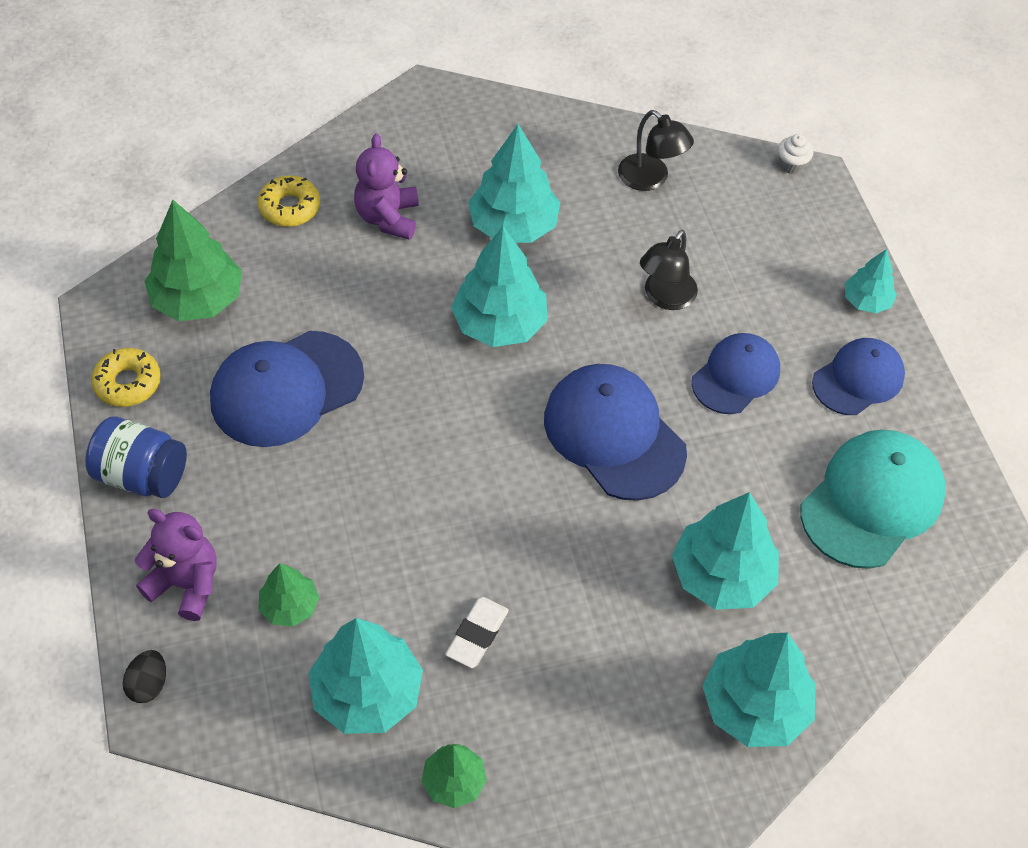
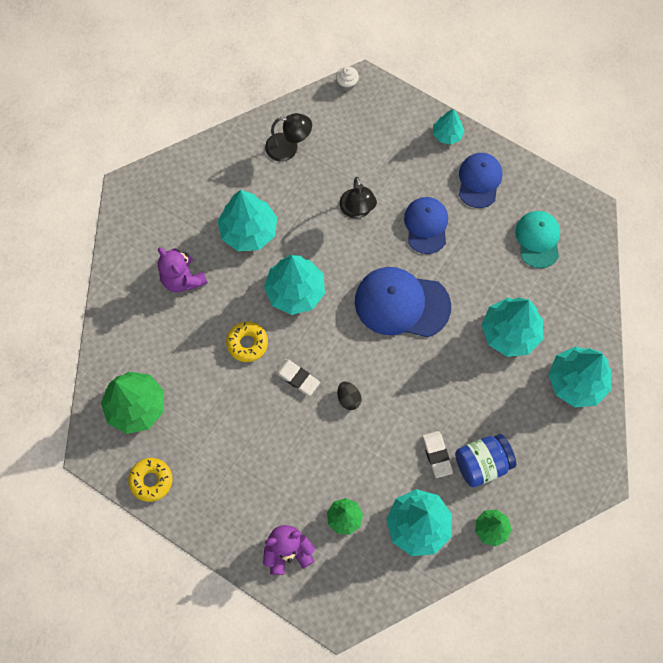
camera: 40 degrees left, 15 degrees up
blue jar [85,416,187,498] -> blue jar moved to [455,434,516,488]
black egg [122,650,166,703] -> black egg moved to [337,382,362,410]
blue cap [210,331,364,447] -> none
yellow donut [258,176,320,227] -> yellow donut moved to [226,321,268,362]
turquoise cap [800,429,946,569] -> turquoise cap [515,211,560,268], size x0.64
none -> white eraser [275,359,320,396]

